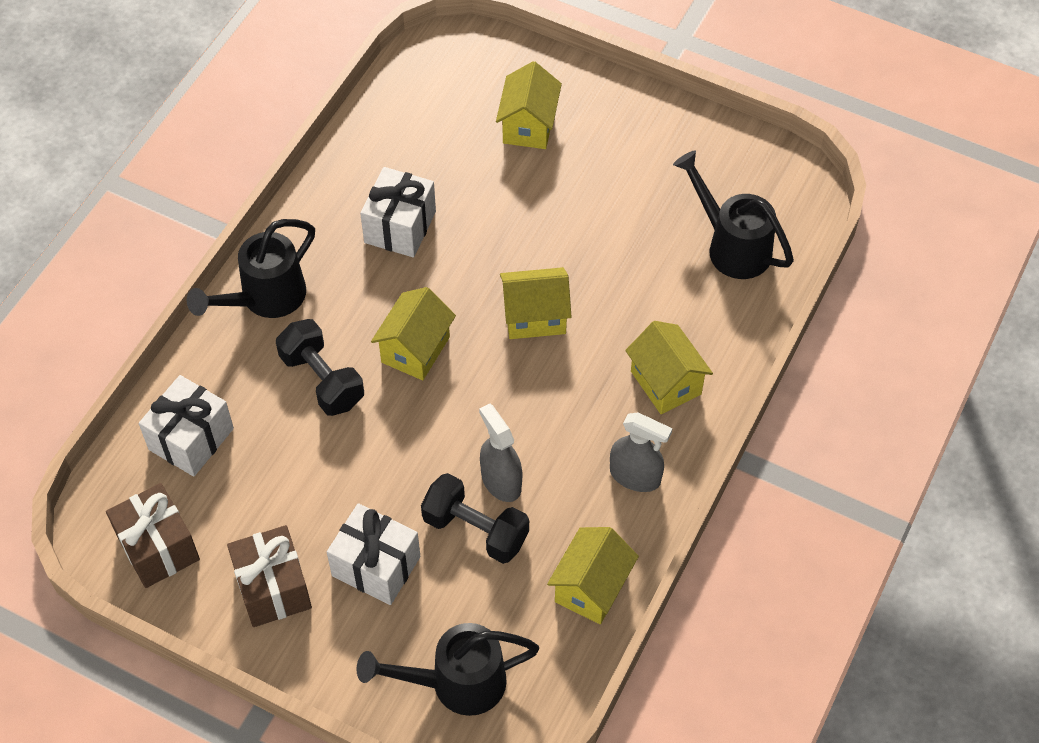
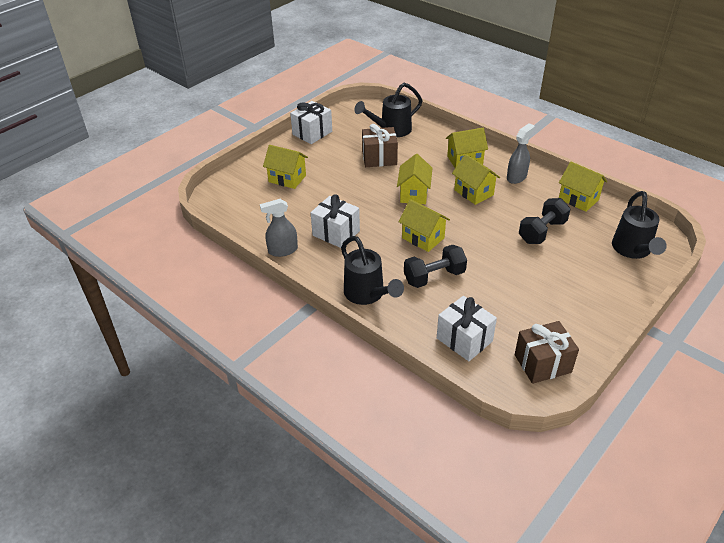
camera: 75 degrees left, 15 degrees down
brown gift [227,525,312,627] -> brown gift moved to [362,124,398,167]
white gift [327,503,421,605] -> white gift moved to [290,101,332,144]
grey spray bottle [479,404,522,502] -> grey spray bottle moved to [260,199,298,257]
none -> yellow house [452,154,500,205]

